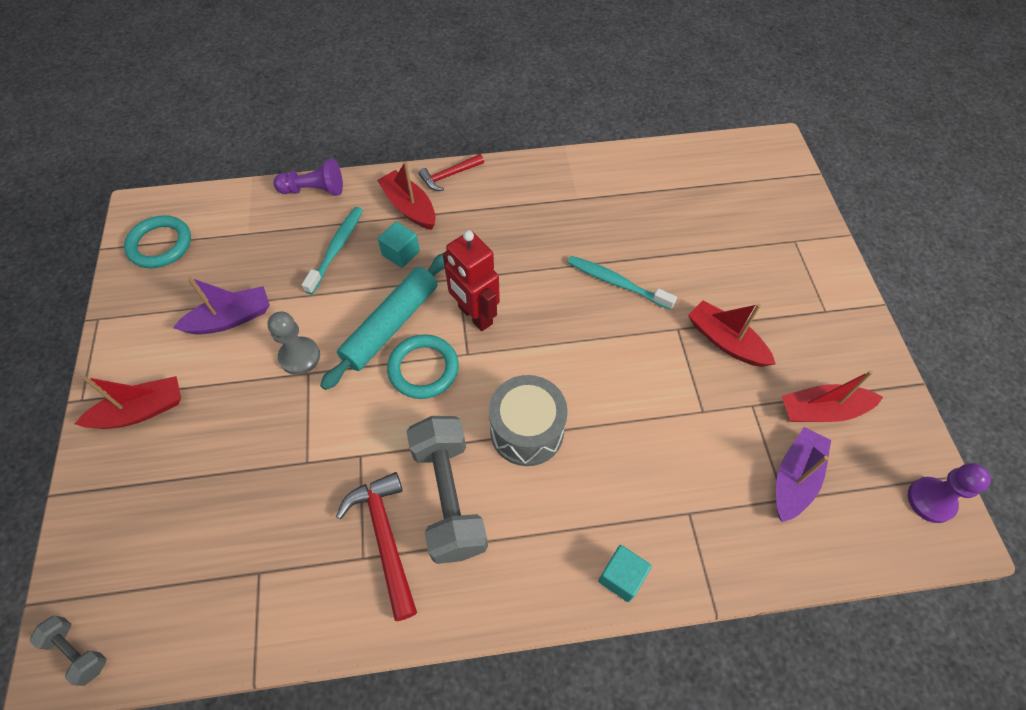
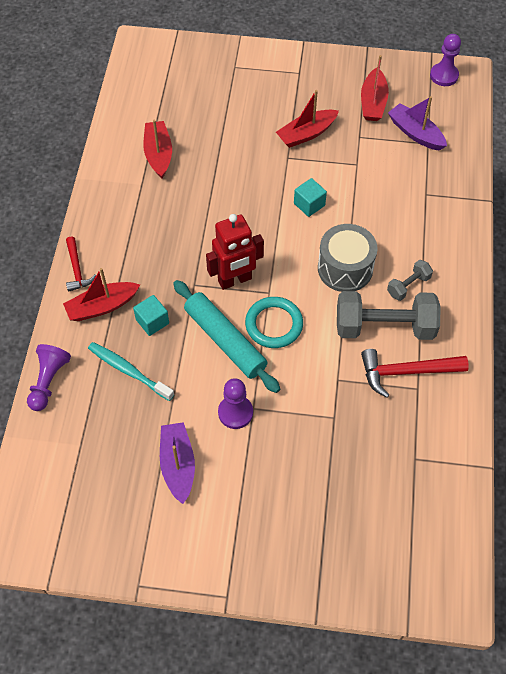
camera: 75 degrees left, 0 degrees up
grey dumbbell [30,615,106,686] -> grey dumbbell moved to [387,260,433,301]
red boat [75,376,181,429] -> red boat moved to [143,120,172,178]
turquoise ring [124,215,191,268] -> none
grey pawn [267,311,320,375] -> purple pawn [218,378,253,429]
turquoise toothbrush [567,256,677,310] -> none
turquoise cube [598,545,652,602] -> turquoise cube moved to [294,178,327,217]

